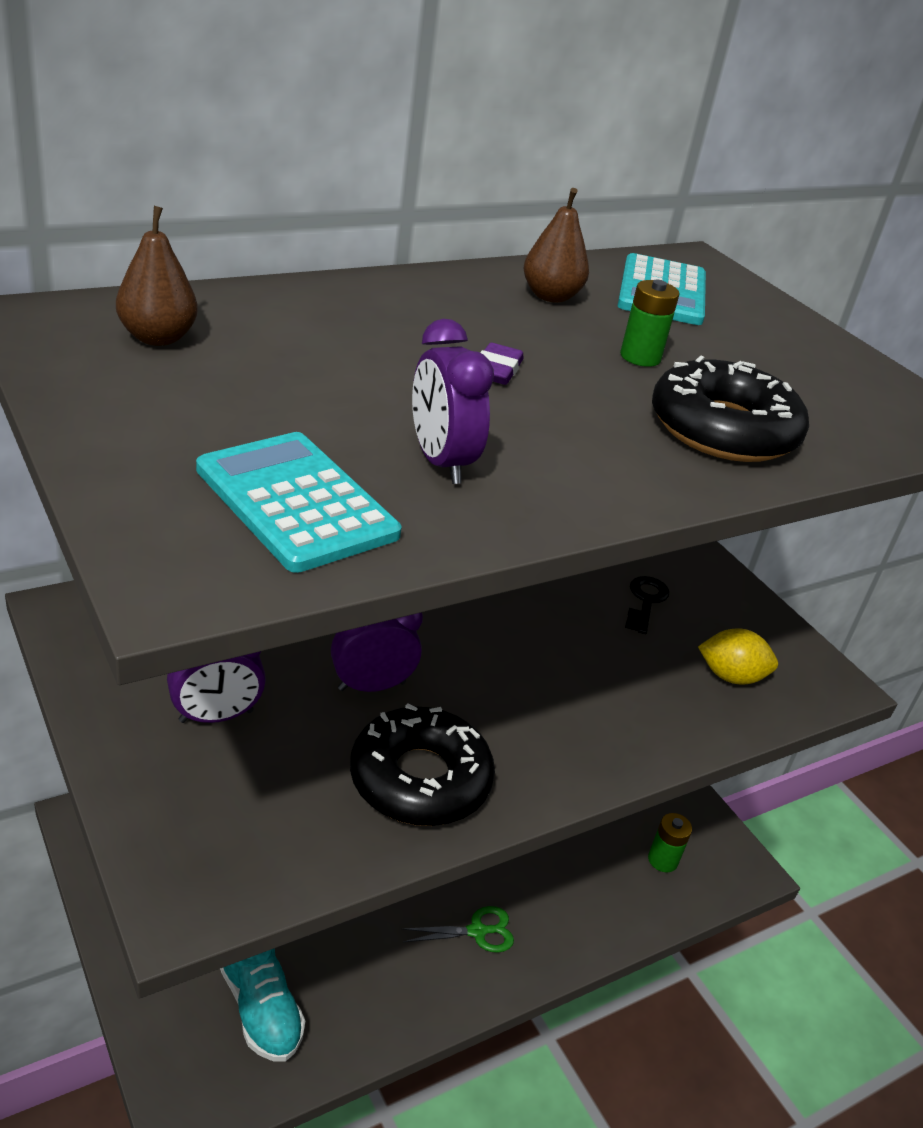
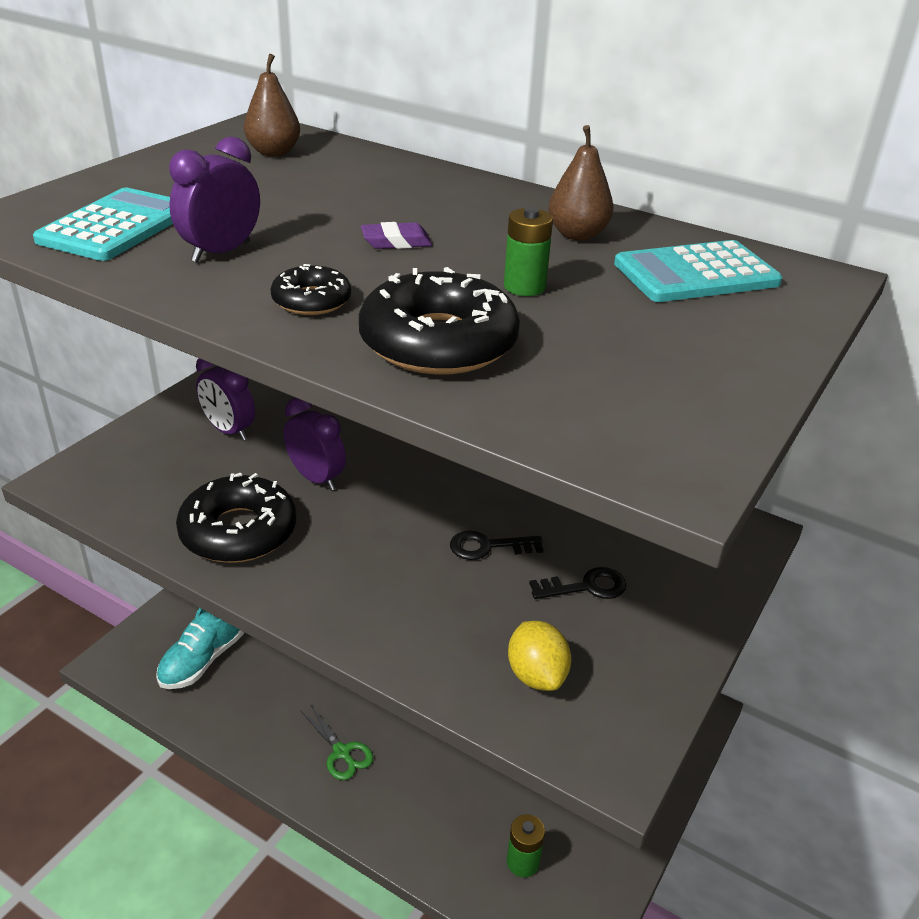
camera: 65 degrees right, 0 degrees up
none -> black donut [270,264,351,315]
none -> black key [450,531,544,560]

